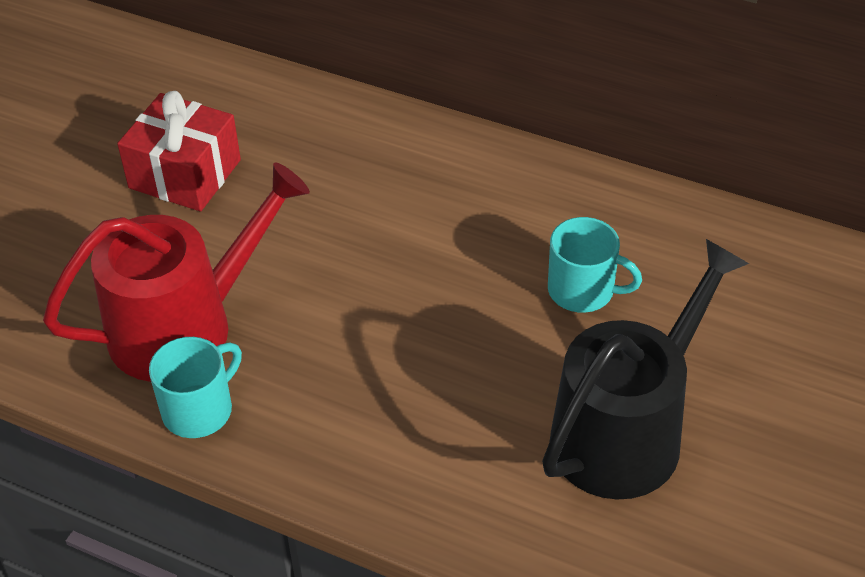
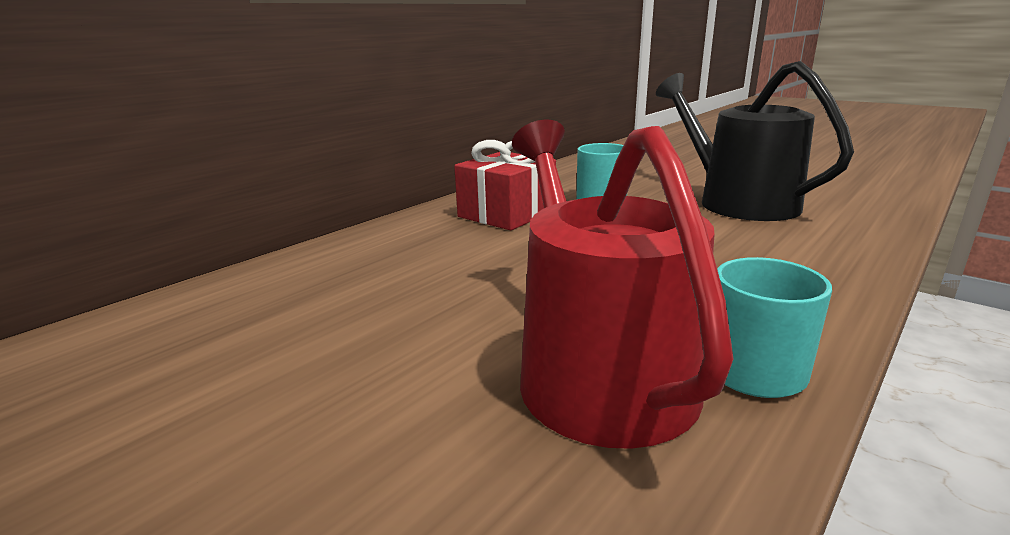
camera: 75 degrees left, 25 degrees down
red gift [117,91,241,212] -> red gift moved to [454,140,556,230]

